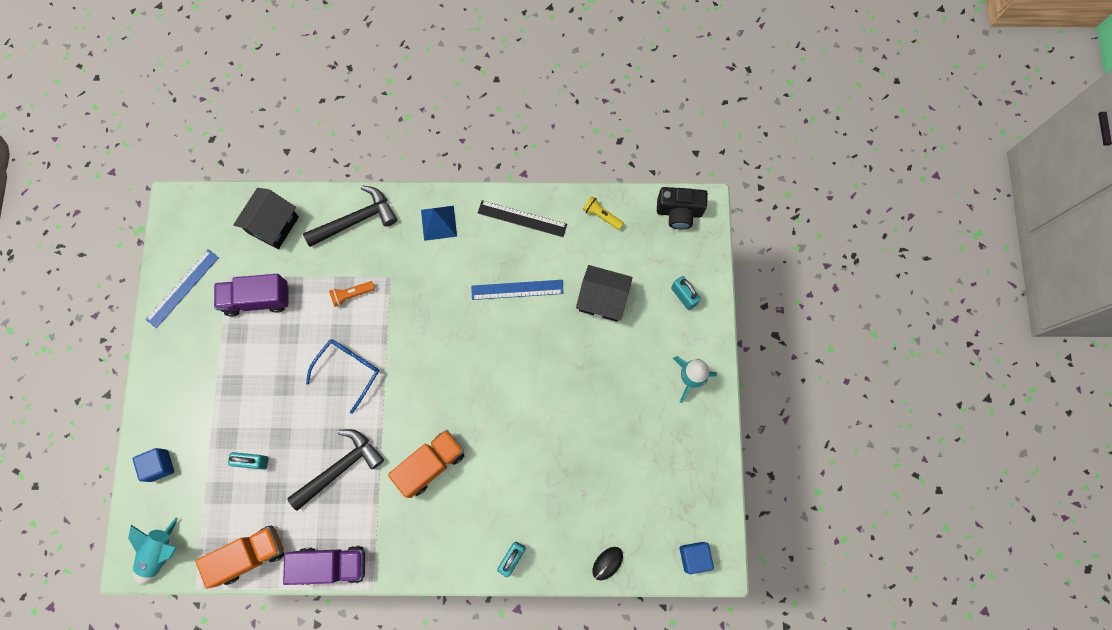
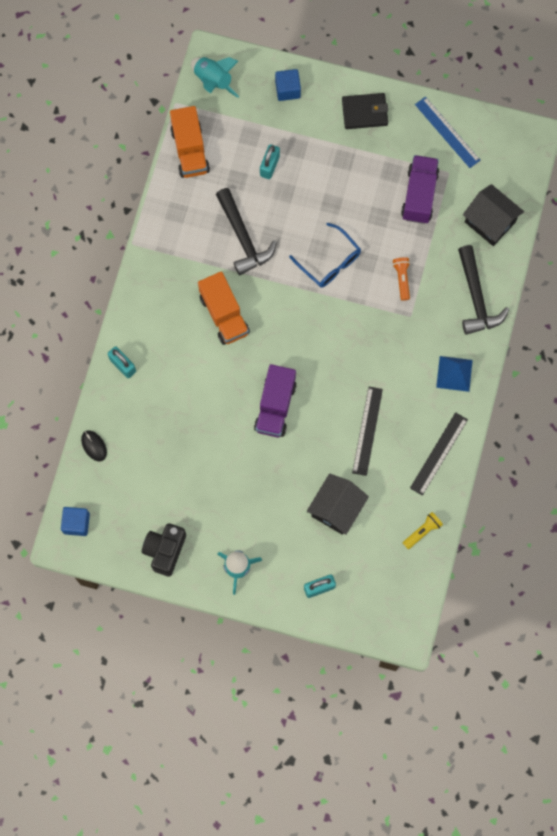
camera: 105 degrees right, 0 degrees up
purple truck [283,546,365,585] -> purple truck moved to [254,364,296,437]
blue ruler [471,280,564,300] -> black ruler [352,387,383,476]
black camera [657,187,708,229] -> black camera moved to [142,523,186,577]
none -> black wallet [342,93,388,129]

